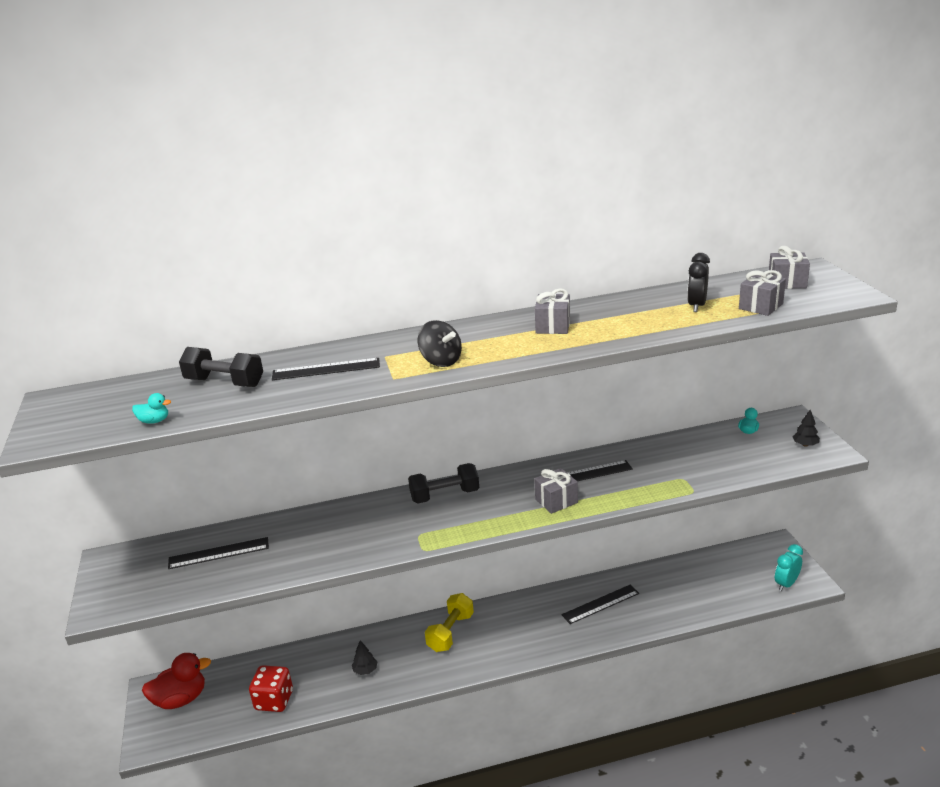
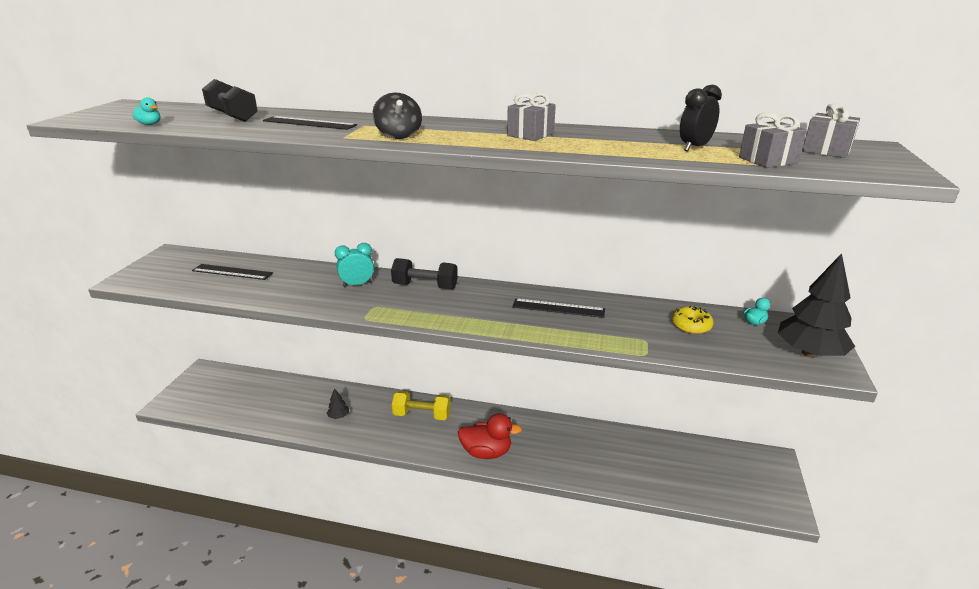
camera: 25 degrees right, 0 degrees up
red duck [142,653,211,709] -> red duck moved to [458,413,522,459]
red dice [249,665,293,712] -> none
yellow dumbbell [425,593,474,652] -> yellow dumbbell turned 45 degrees clockwise [392,391,451,420]
grey gift [534,468,578,514] -> none
black ruler [562,584,639,624] -> none
turquoise clock [775,544,803,591] -> turquoise clock moved to [335,243,374,287]
black tree [792,410,820,447] -> black tree [778,254,855,358], size x2.29
none -> yellow donut [672,306,713,334]

